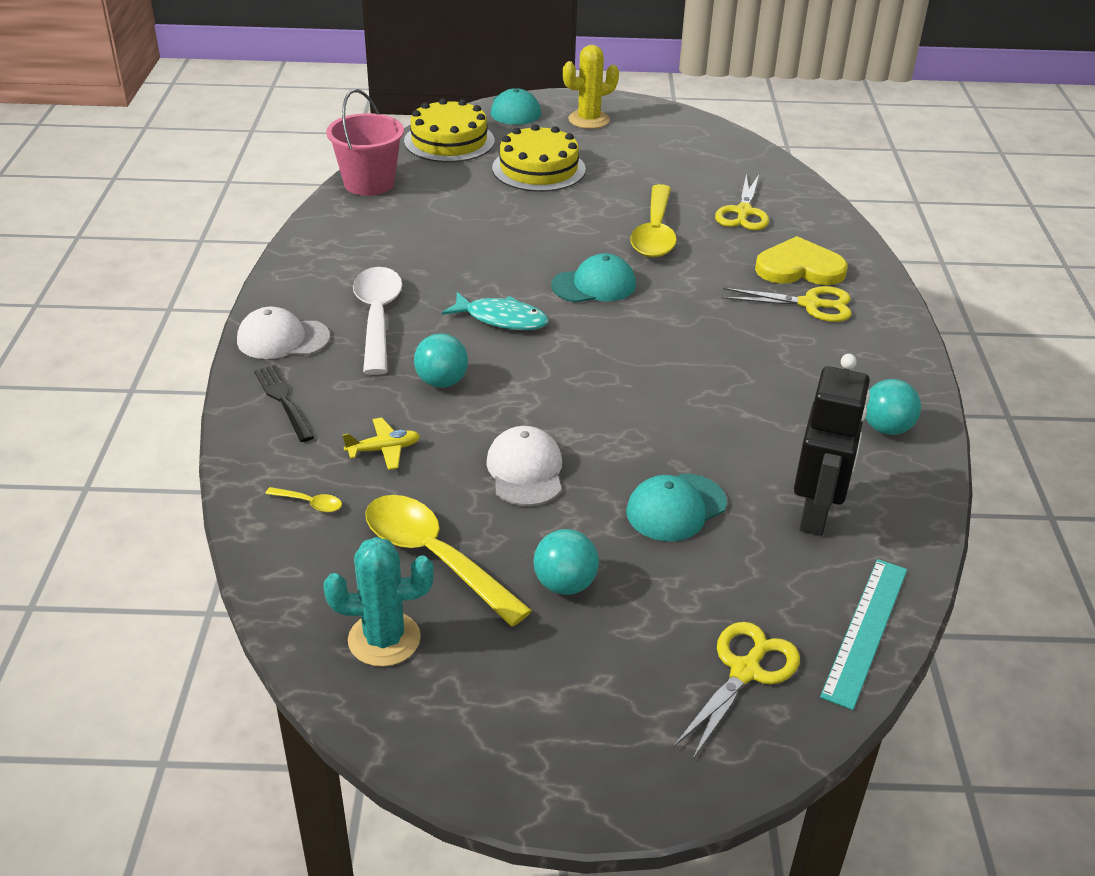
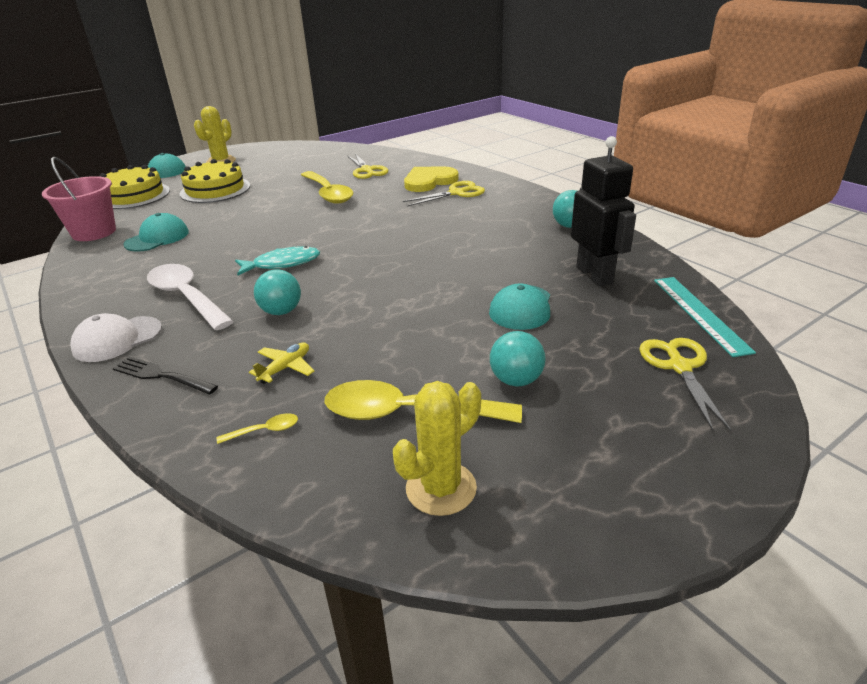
camera: 35 degrees left, 5 degrees down
turquoise cactus [324,537,434,667] -> yellow cactus [393,381,481,516]
white cap [486,426,562,506] -> none
turquoise cap [551,253,636,303] -> turquoise cap moved to [123,213,189,252]

